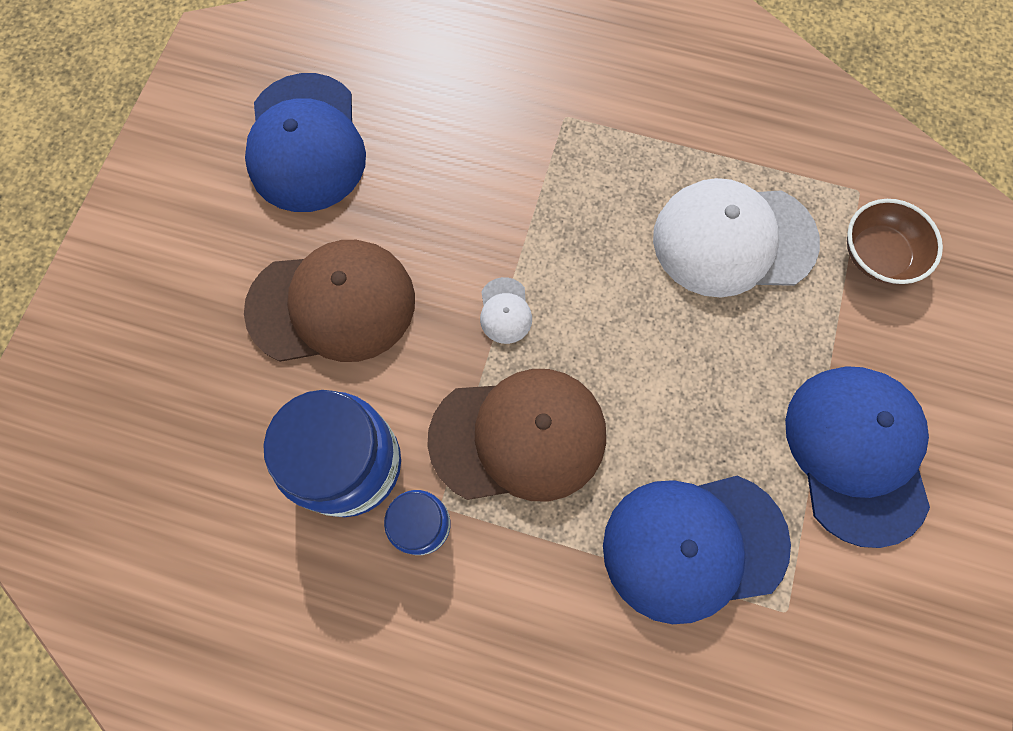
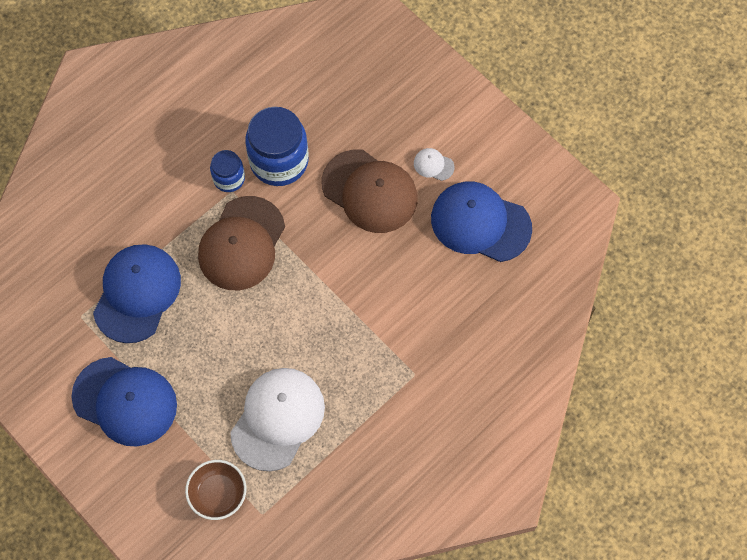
camera: 120 degrees right, 5 degrees down
brown cap [244,240,415,362] -> brown cap turned 75 degrees counterclockwise [321,149,418,233]
white cap [480,277,532,344] -> white cap moved to [414,148,454,181]

